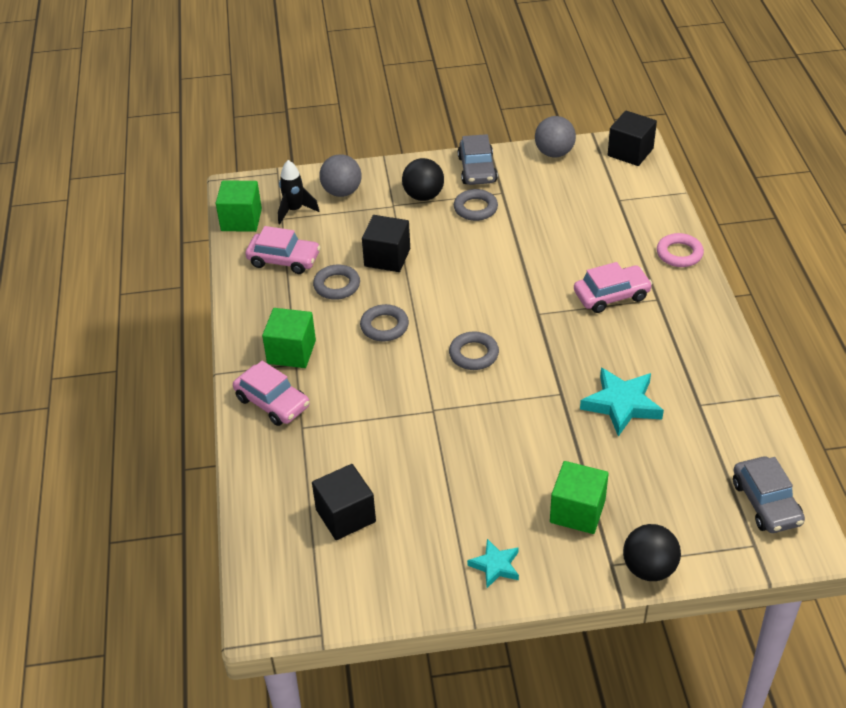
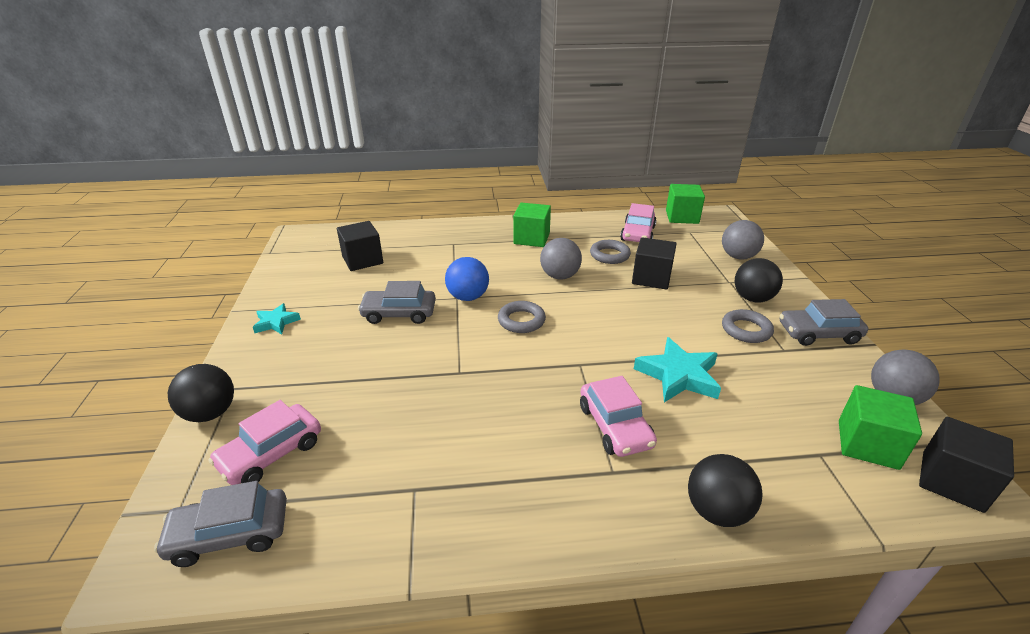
camera: 90 degrees right, 10 degrees down
pink car [233,361,310,426] -> pink car moved to [209,400,321,485]
black rocket [278,160,319,224] -> none
grey ring [360,304,409,341] -> grey ball [540,238,582,280]
green cube [550,461,609,534] -> green cube moved to [839,385,922,470]
turquoise star [580,368,664,437] -> turquoise star moved to [634,337,721,402]
pink ring [657,233,704,267] -> black ball [688,454,763,527]
none -> grey car [358,281,436,324]
none -> blue ball [445,257,489,301]

